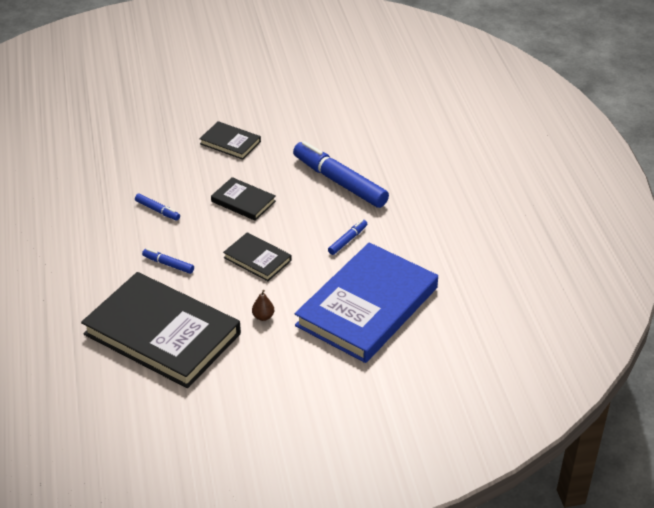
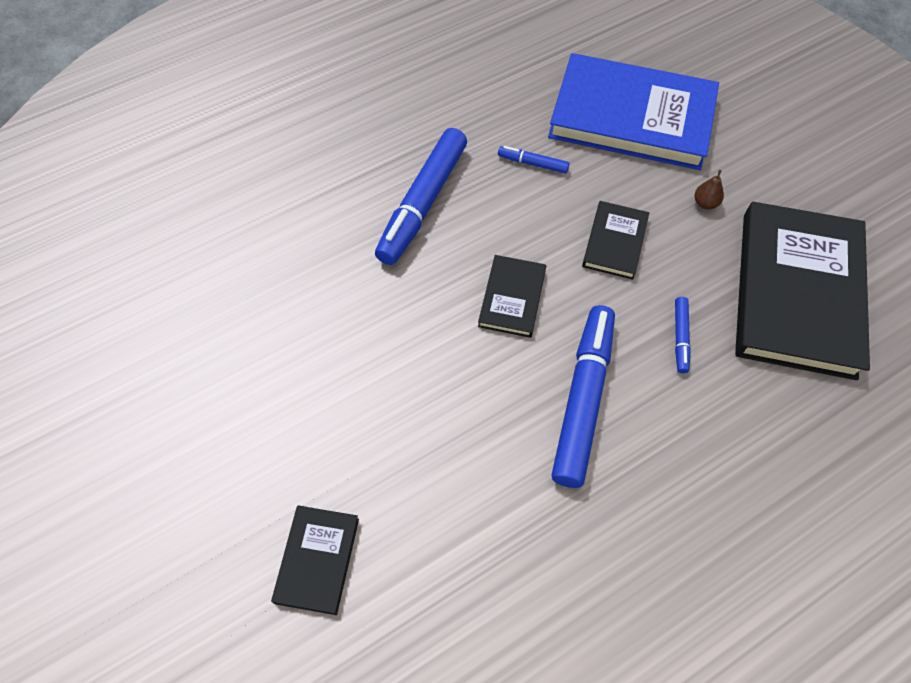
camera: 110 degrees left, 20 degrees up
blue marker [135,194,180,220] -> blue marker [552,305,615,488], size x2.23
black book [199,121,261,160] -> black book moved to [271,505,359,615]

